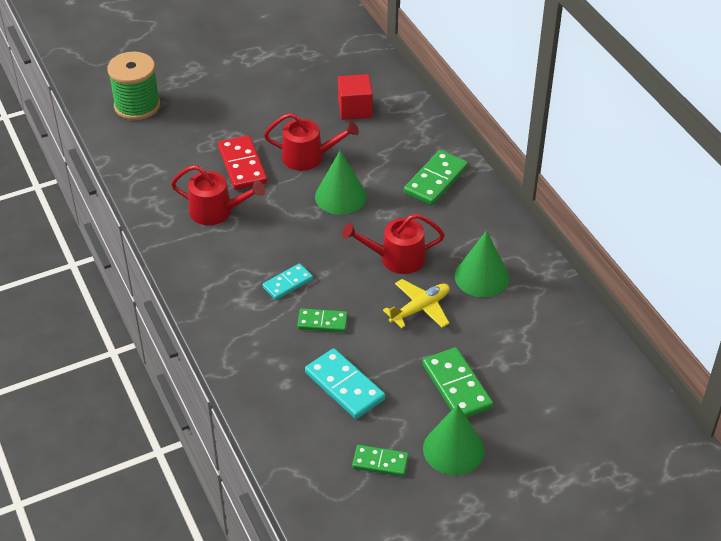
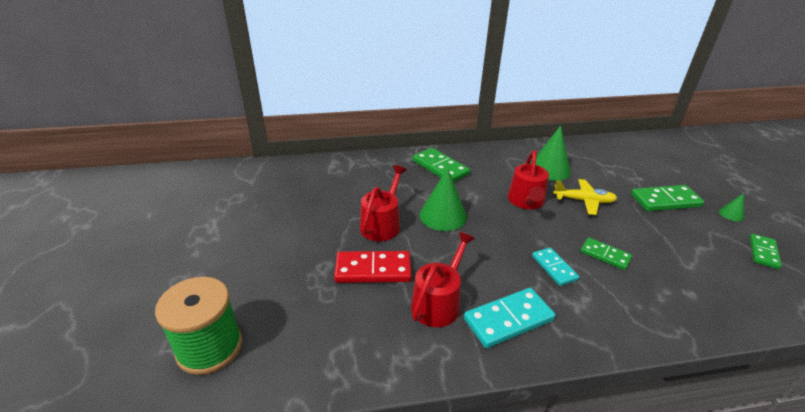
camera: 75 degrees left, 10 degrees down
green domino [297,308,348,332] -> green domino turned 75 degrees counterclockwise [580,238,632,270]
turquoise domino [305,348,385,419] -> turquoise domino moved to [464,288,556,348]
red cube [338,74,373,120] -> none
yellow plane [383,279,450,328] -> yellow plane turned 120 degrees clockwise [553,179,617,215]
green cone [423,404,484,475] -> green cone [719,193,744,221], size x0.47

